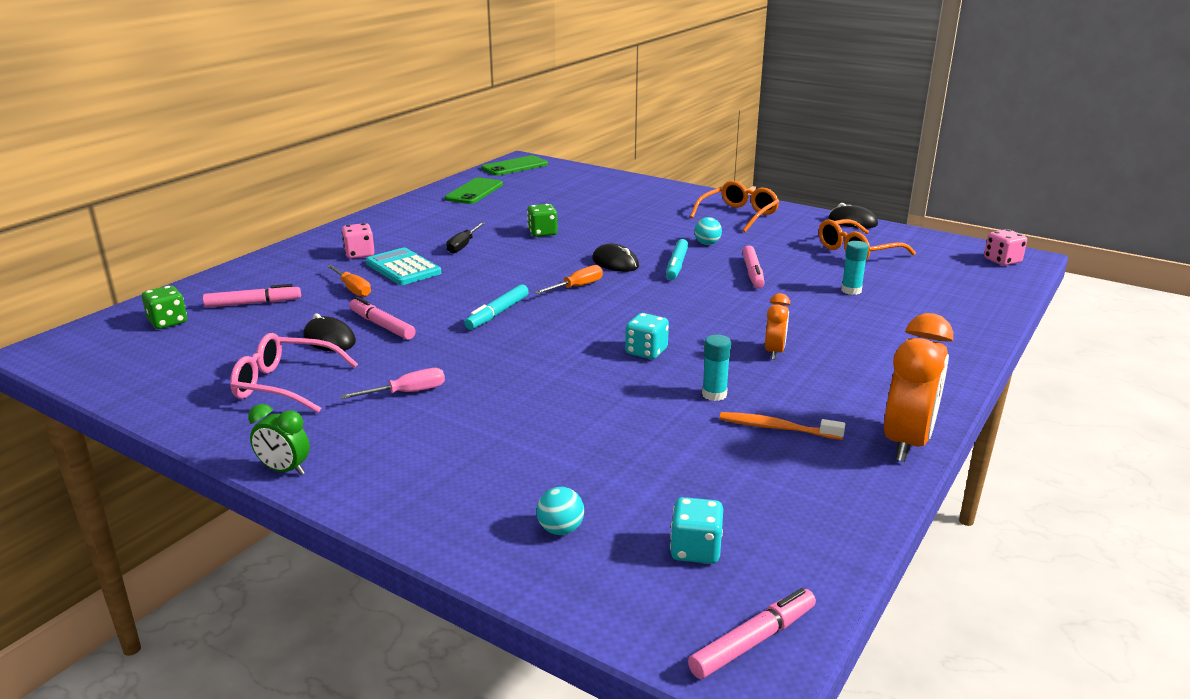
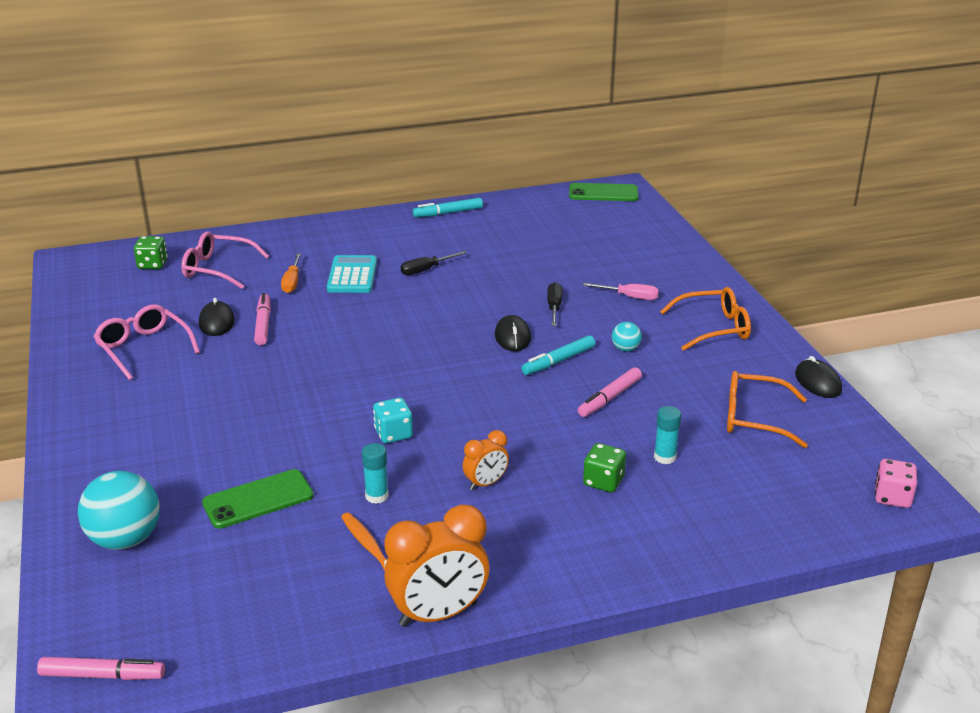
camera: 40 degrees right, 5 degrees up
pink marker [203,284,301,307] -> pink glasses [181,231,269,289]
green clock [248,404,310,475] -> none
pink screwdriver [340,368,445,399] -> pink screwdriver moved to [583,283,659,300]
pink dice [341,223,375,259] -> none
green phone [445,177,503,204] -> green phone moved to [202,469,314,529]
turquoise marker [464,284,529,330] -> turquoise marker moved to [413,198,483,218]
green dice [527,204,558,237] -> green dice moved to [583,443,626,492]
orange screwdriver [534,265,603,294] -> none
turquoise ball [537,487,584,535] -> turquoise ball [78,471,160,550], size x2.07
turquoise dice [670,497,723,564] -> none
none -> black screwdriver [547,282,562,326]

